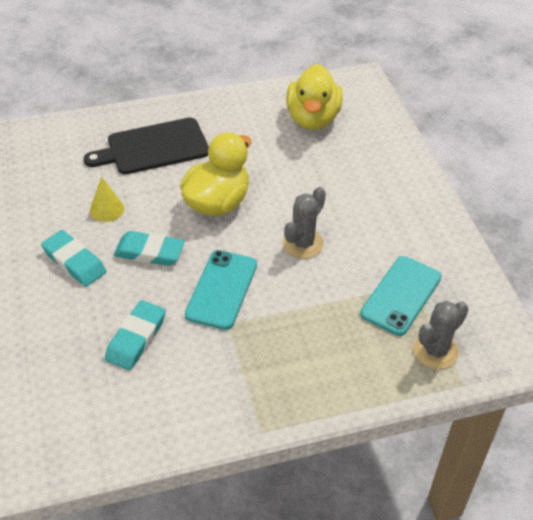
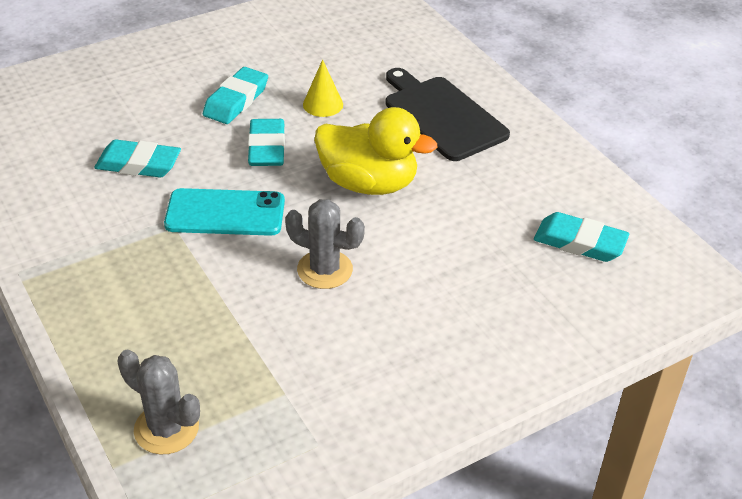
camera: 75 degrees right, 5 degrees down
yellow duck [286,64,343,130] -> turquoise eraser [534,212,629,262]
turquoise phone [360,256,442,336] -> none

